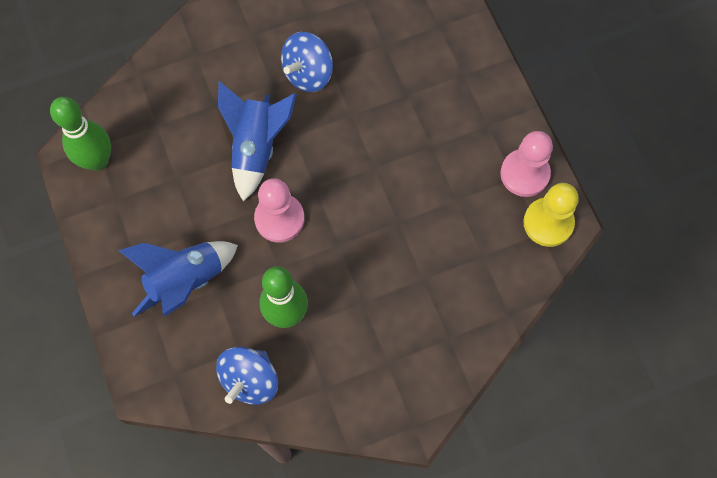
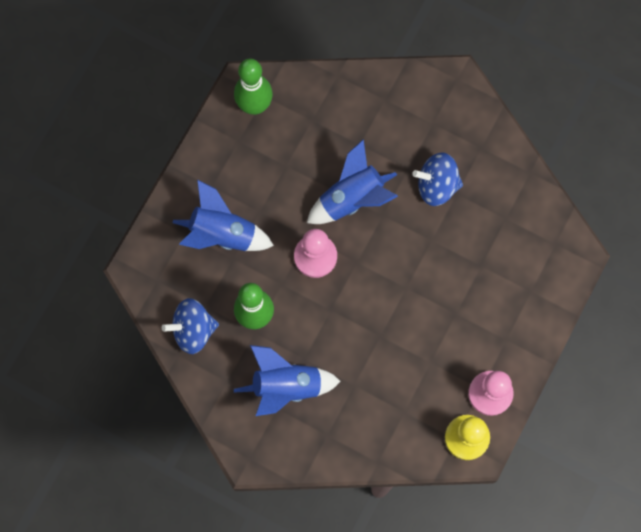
camera: 50 degrees right, 5 degrees up
none -> blue rocket [234,345,341,416]

